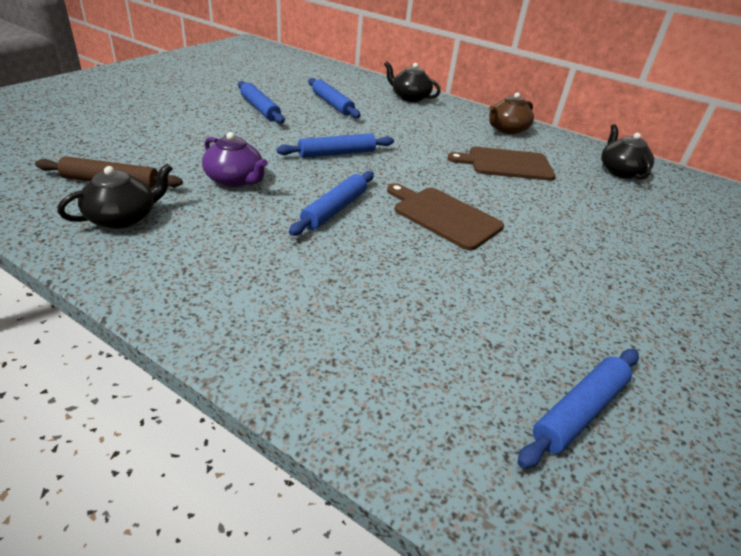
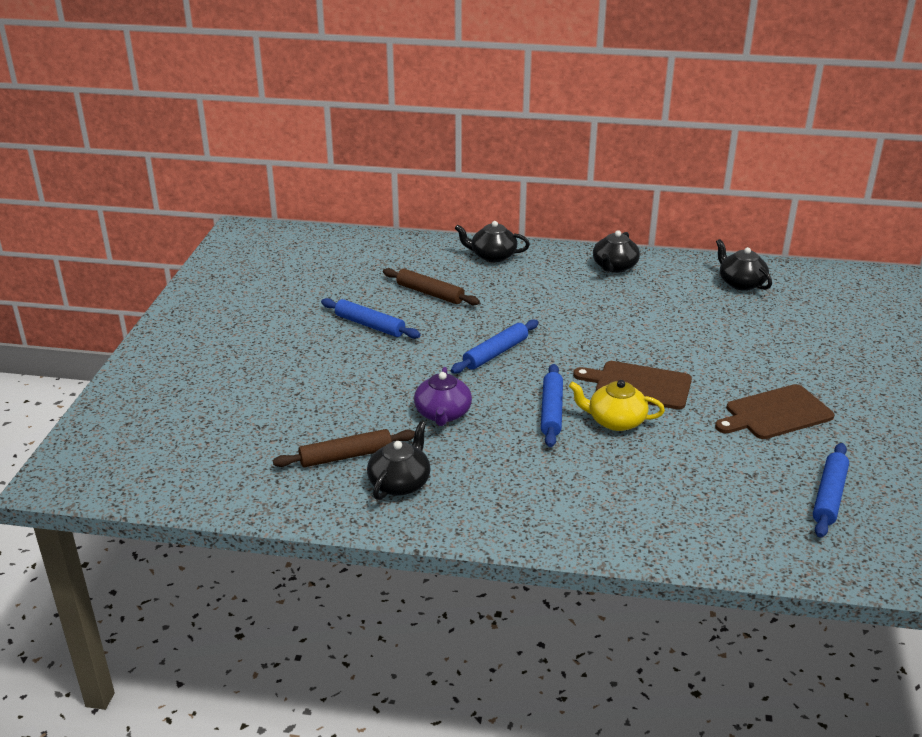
camera: 20 degrees left, 5 degrees down
purple teapot [202,132,268,187] -> purple teapot turned 75 degrees clockwise [414,367,472,426]
blue rolling pin [308,78,361,118] -> brown rolling pin [383,268,480,305]
brown cutting board [447,147,556,181] -> brown cutting board moved to [715,384,835,439]
brown teapot [489,92,534,134] -> black teapot [593,230,640,273]
none -> yellow teapot [569,380,665,431]

